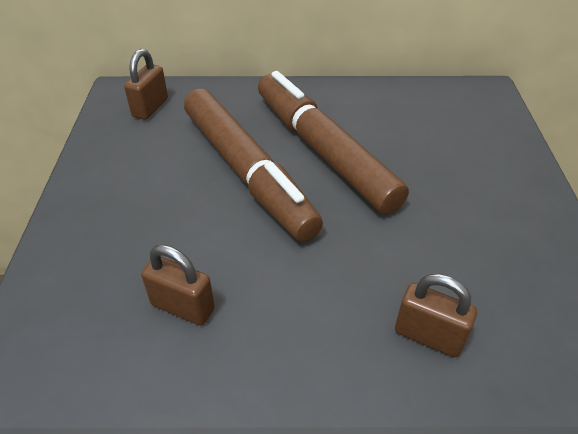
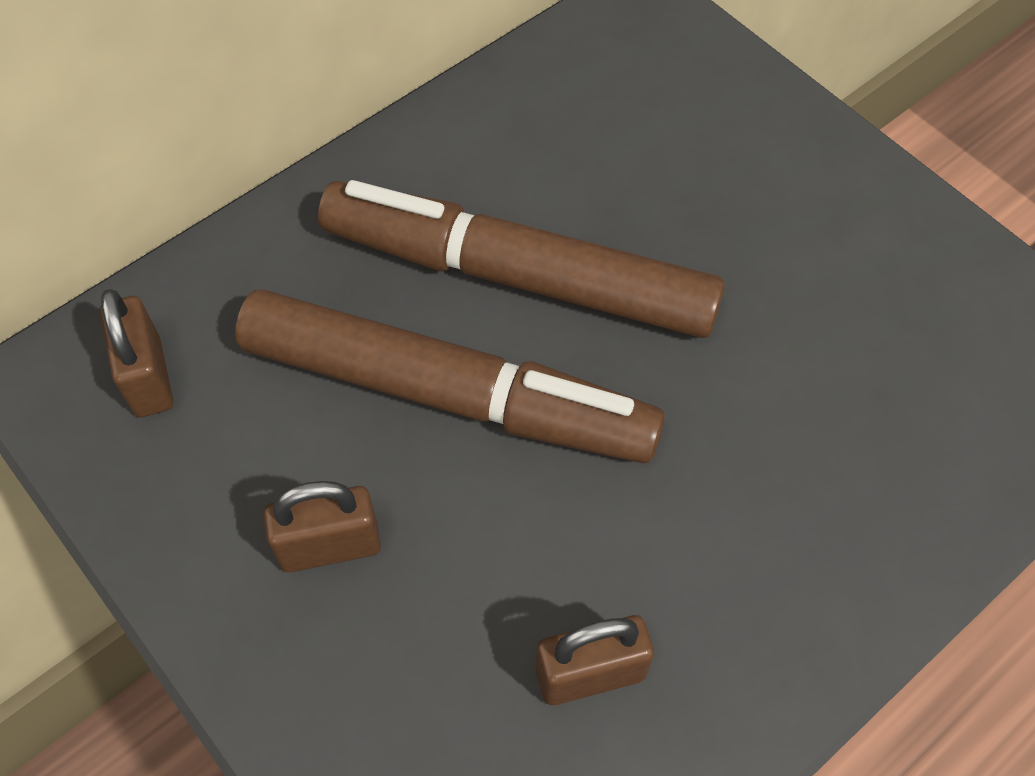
camera: 40 degrees left, 15 degrees up
brown padlock [395,274,477,357] -> brown padlock moved to [263,481,381,572]

